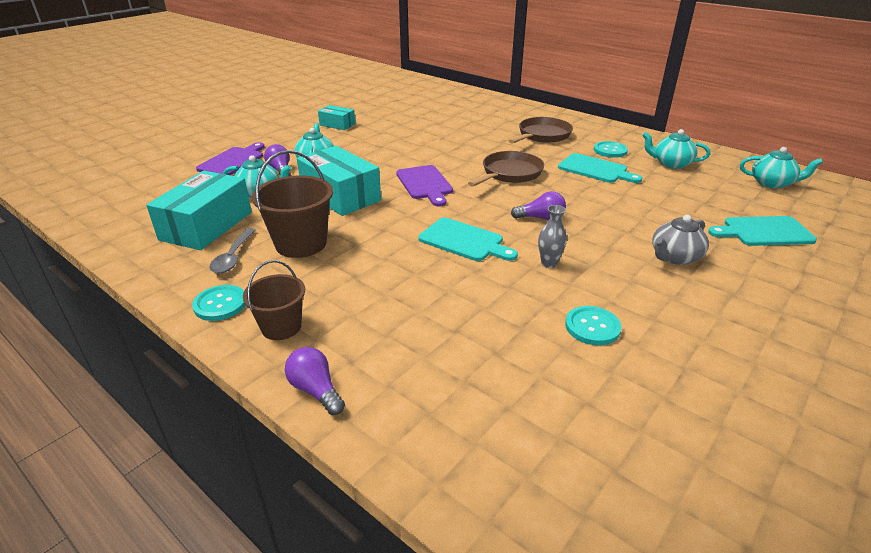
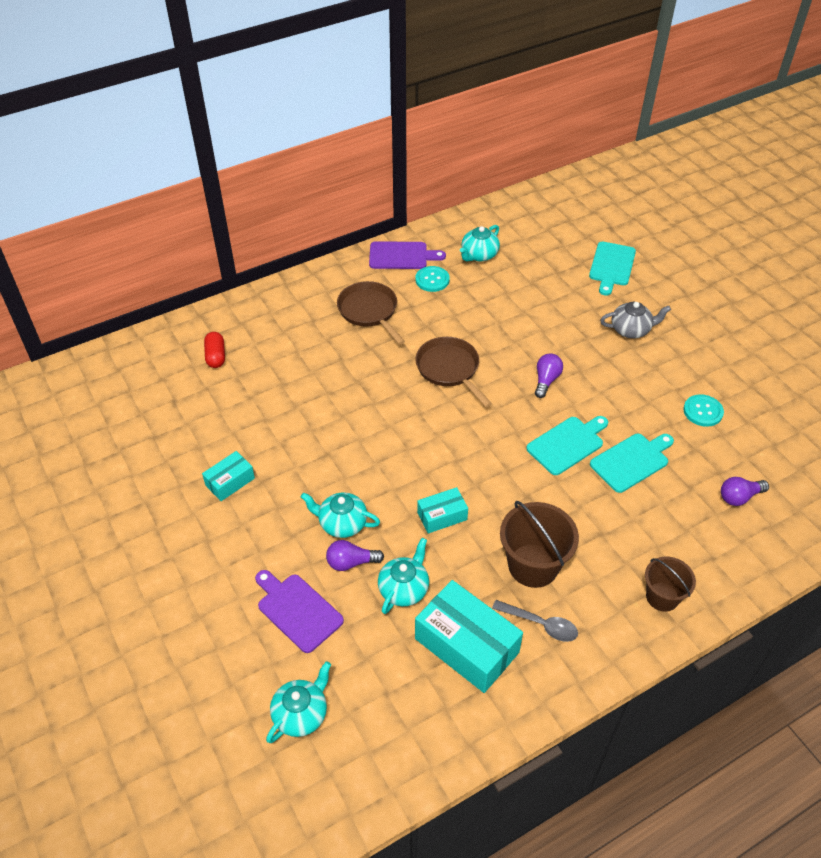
camera: 70 degrees left, 15 degrees up
turquoise button [192,285,246,321] -> none
purple light bulb [285,347,345,415] -> purple light bulb moved to [721,477,769,506]
turquoise box [297,146,381,216] -> turquoise box [417,487,468,534], size x0.53
purple cutting board [396,165,453,207] -> purple cutting board moved to [369,241,446,269]
grey vase [538,205,567,268] -> none
turquoise cutting board [558,153,642,183] -> turquoise cutting board moved to [590,434,674,493]
grey teapot [652,215,709,265] -> grey teapot turned 75 degrees counterclockwise [600,302,671,338]
turquoise teapot [740,147,823,189] -> turquoise teapot moved to [266,661,331,743]
none -> red capsule [204,332,225,368]

